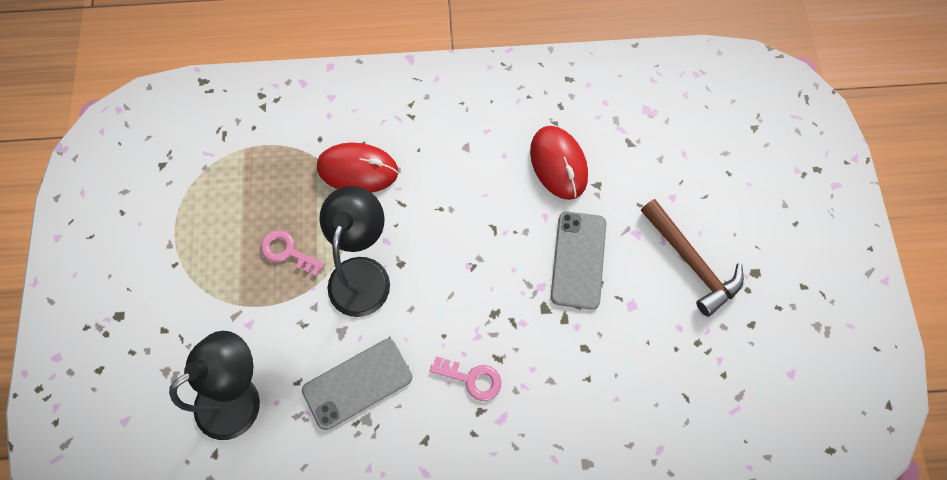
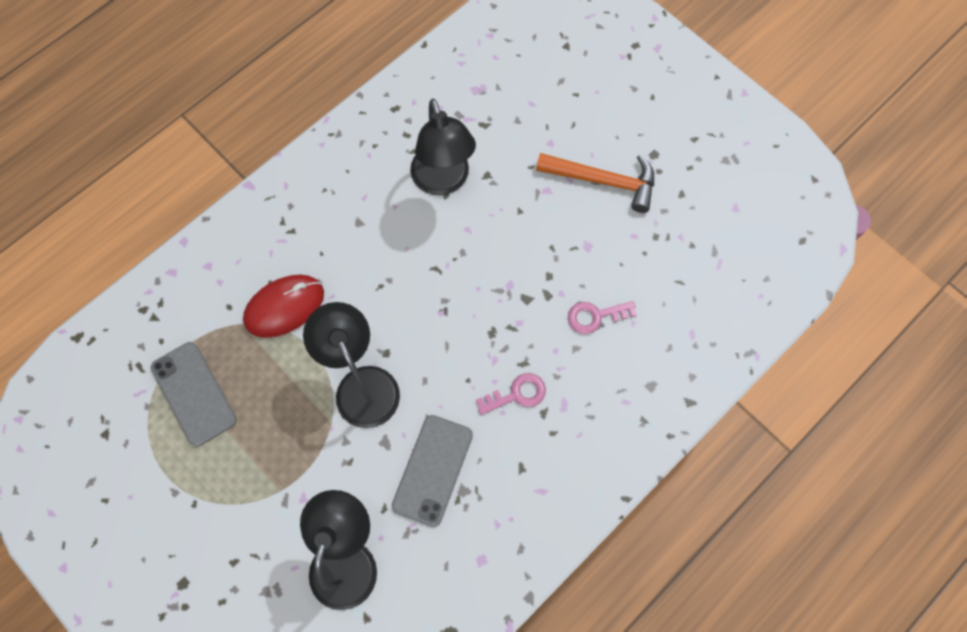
camera: 40 degrees left, 0 degrees up
pink key [261,230,325,277] -> pink key moved to [568,301,637,334]
red mouse [530,126,588,200] -> black lamp [410,99,476,195]
grey phone [551,211,606,309] -> grey phone moved to [151,342,237,447]
brown hammer [641,199,744,317] -> orange hammer [536,153,654,213]

